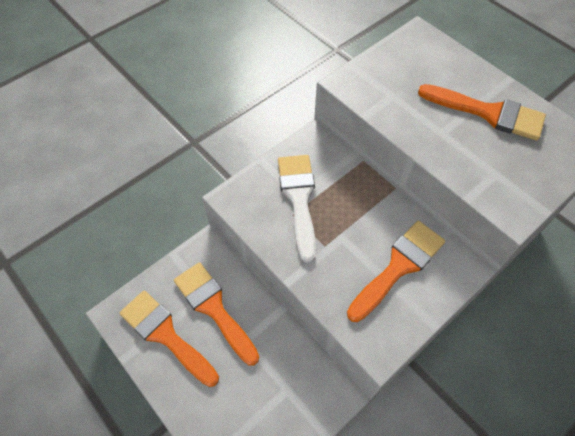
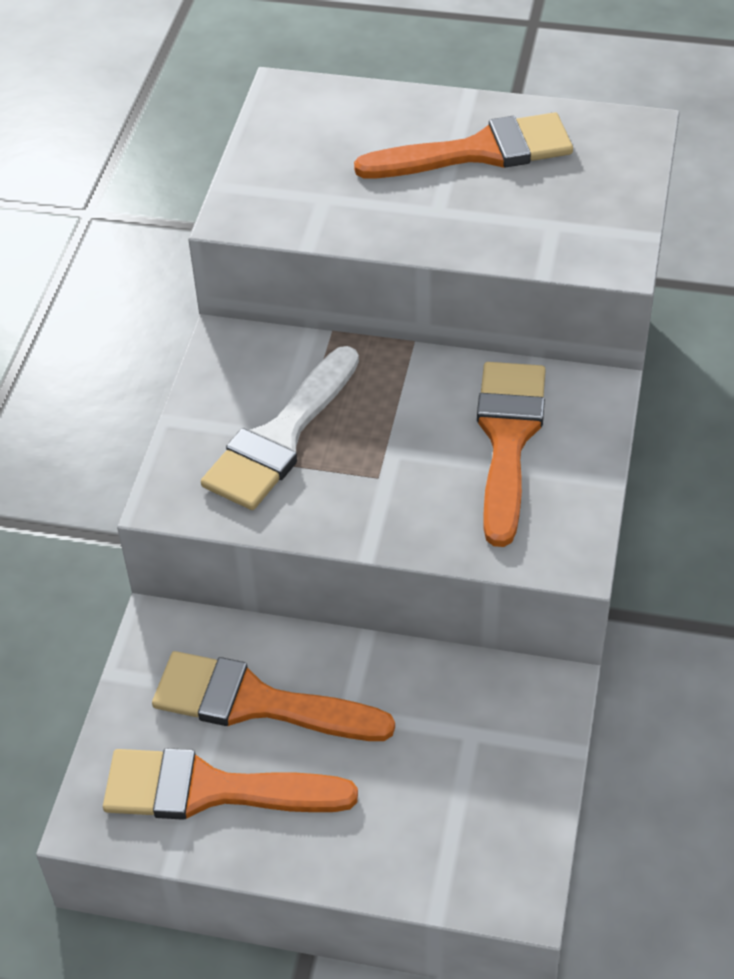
camera: 35 degrees left, 10 degrees down
white brush [278,155,316,263] -> white brush turned 105 degrees counterclockwise [201,346,359,510]

